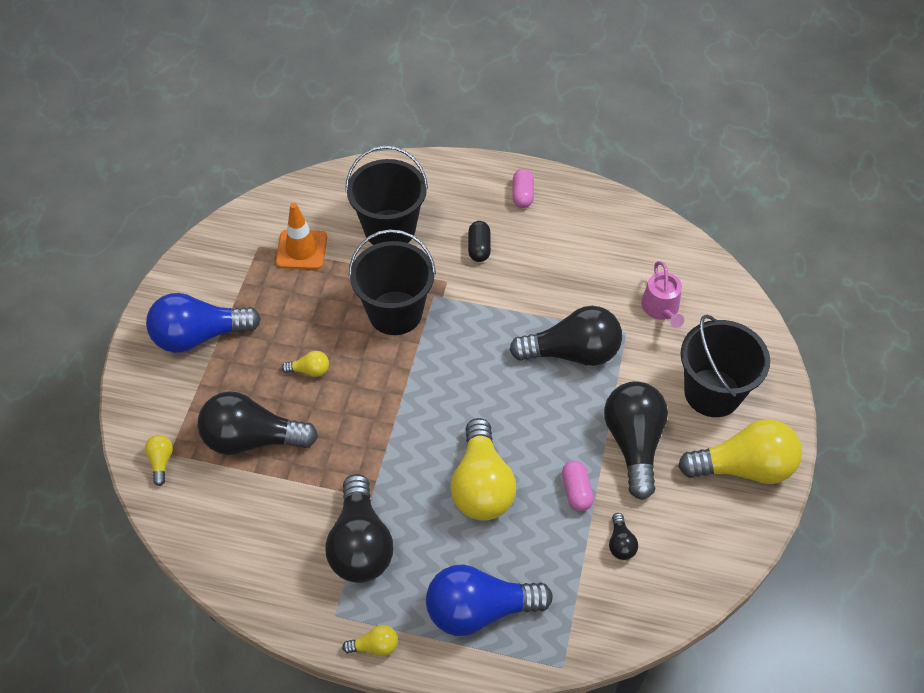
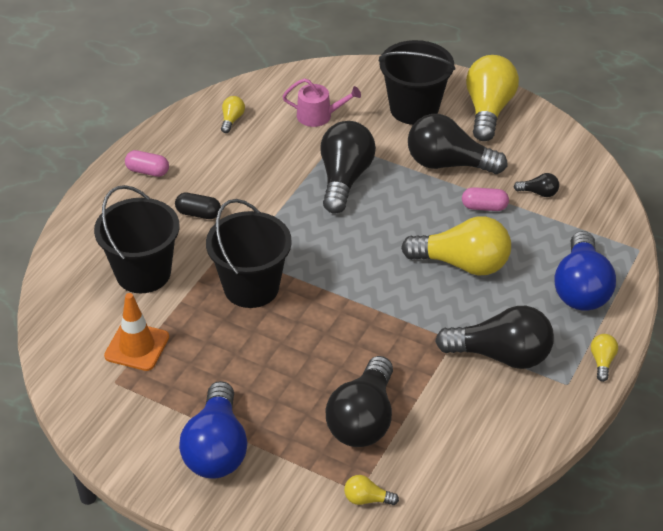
camera: 75 degrees left, 10 degrees down
yellow light bulb [282,351,329,377] -> yellow light bulb moved to [221,96,245,133]

